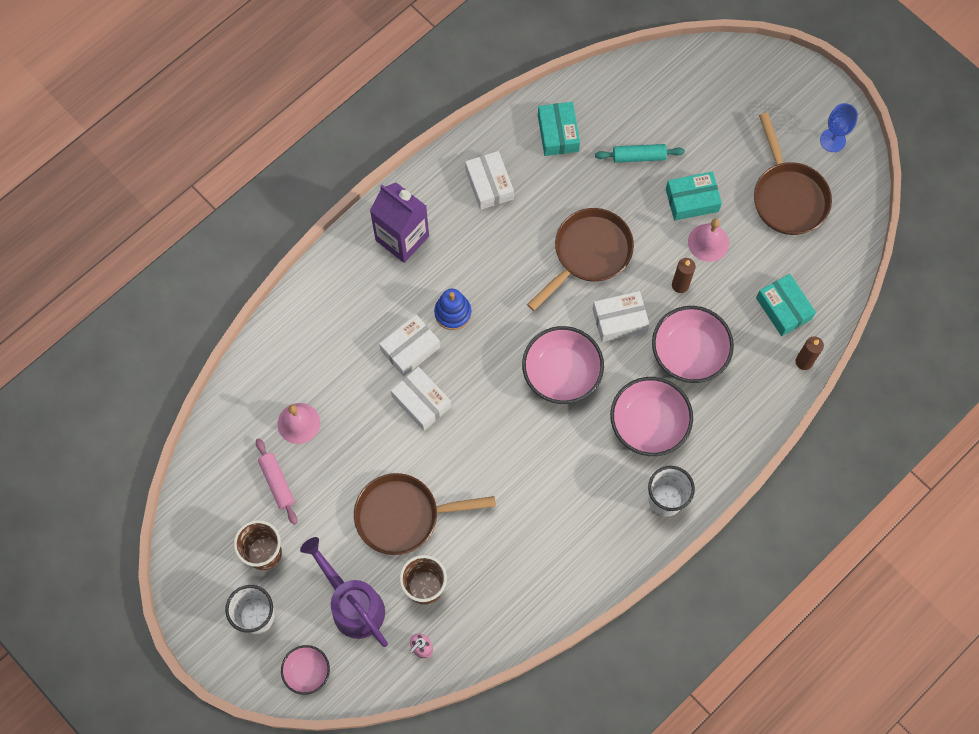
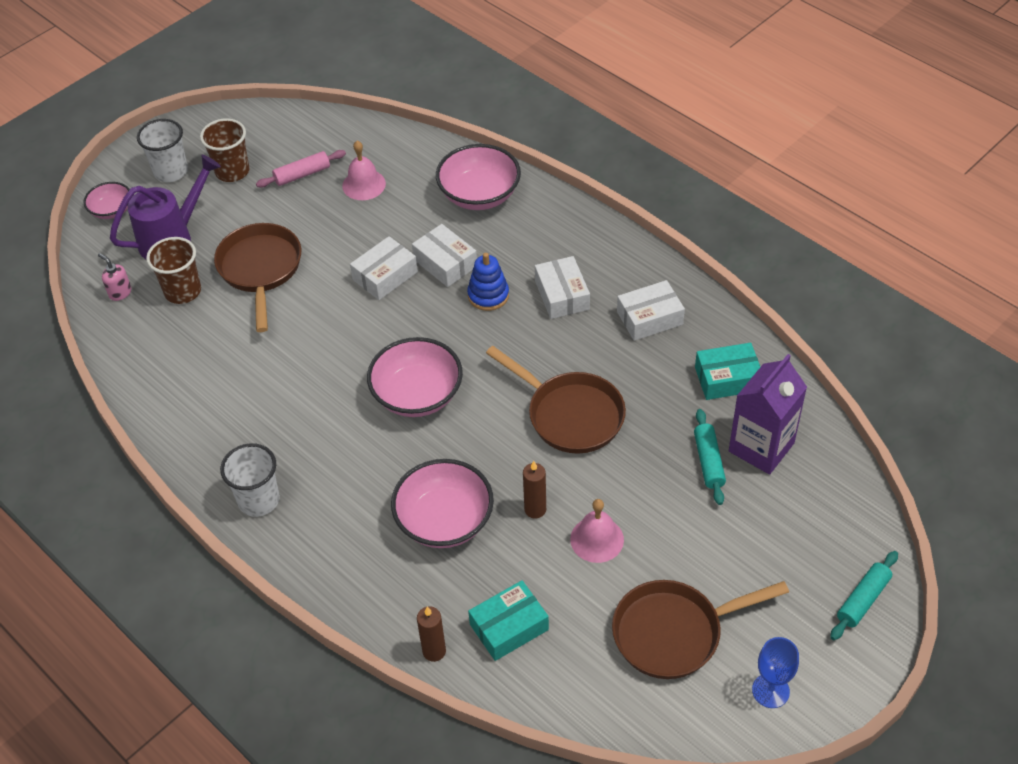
camera: 90 degrees right, 20 degrees down
purple carton [370,183,429,263] -> purple carton moved to [729,354,807,475]
white box [592,291,650,342] -> white box moved to [535,256,590,319]
pink bowl [610,377,693,456] -> pink bowl moved to [436,144,521,210]
turquoise box [666,172,722,221] -> none
none -> turquoise rolling pin [830,551,898,640]

